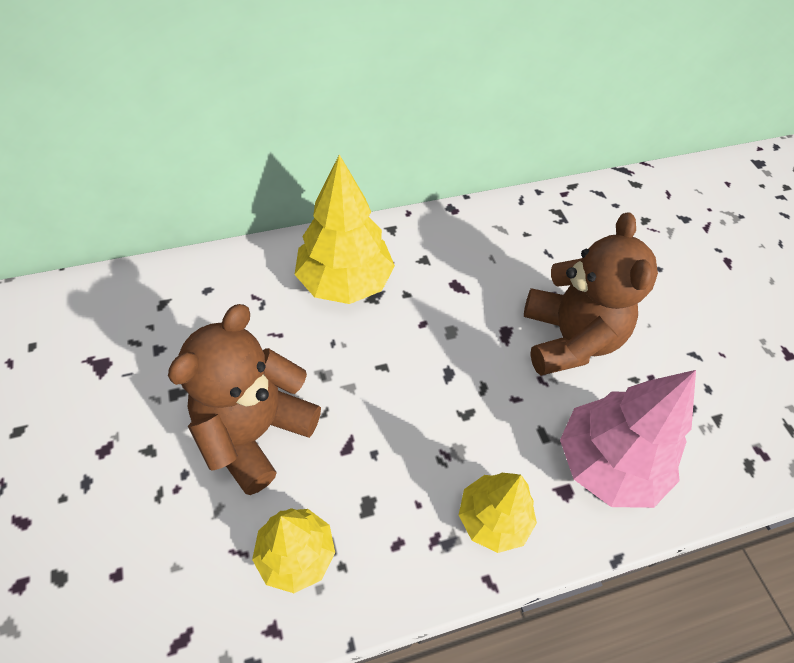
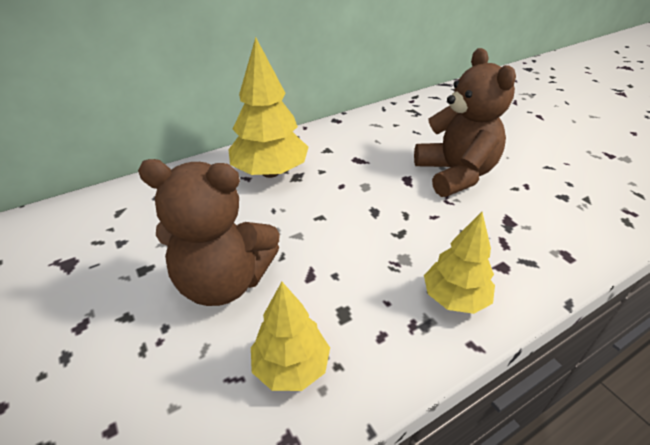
camera: 10 degrees left, 15 degrees down
brown teddy bear [168,304,321,495] -> brown teddy bear turned 105 degrees counterclockwise [138,159,280,306]
pink tree [560,370,696,508] -> none

